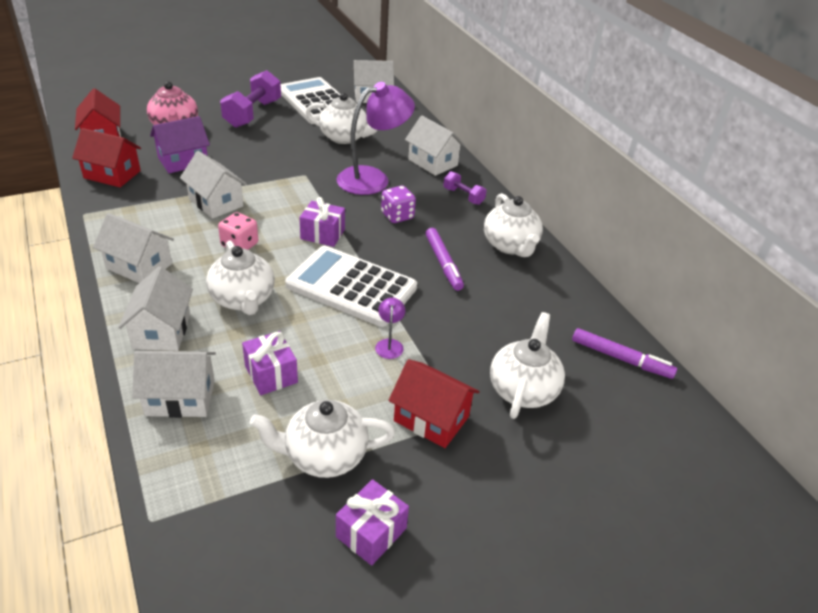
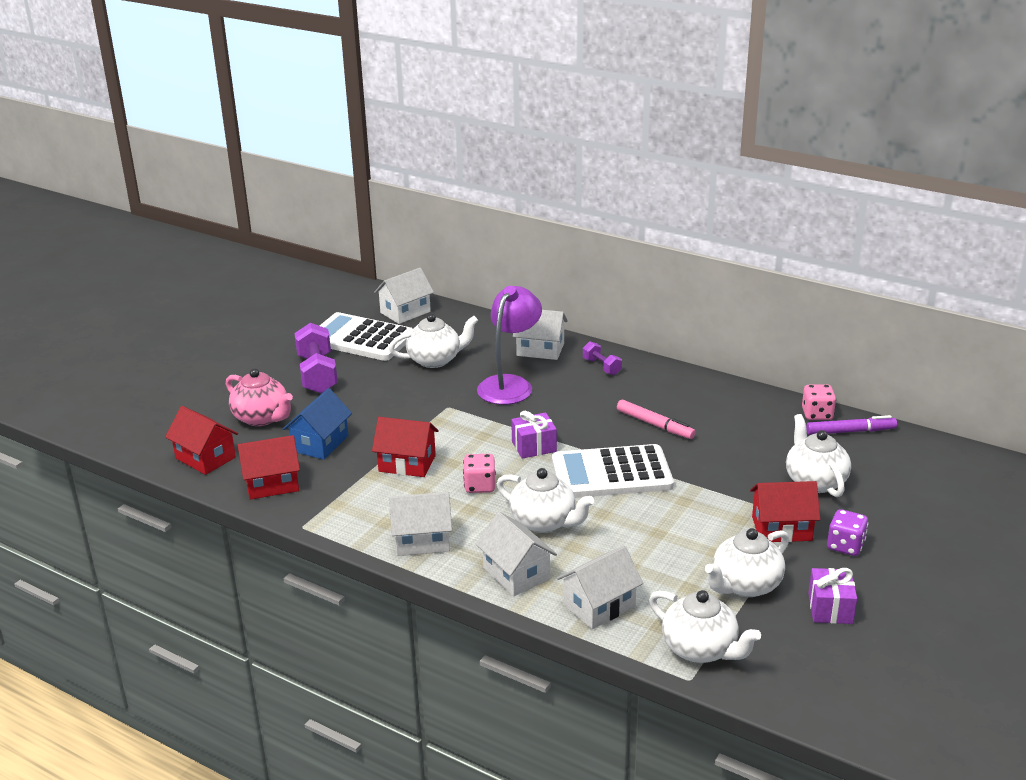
camera: 30 degrees left, 10 degrees down
purple house [150,116,210,173] -> blue house [283,388,352,460]
white house [180,151,247,219] -> red house [372,417,439,477]
purple gift [242,331,298,395] -> none
purple lamp [375,297,405,359] -> none
purple dice [381,186,416,223] -> purple dice moved to [827,509,868,556]
purple marker [425,228,464,291] -> pink marker [617,400,696,439]
purple dumbbell [443,171,487,205] -> purple dumbbell turned 45 degrees clockwise [583,341,622,375]
white teapot [484,193,543,257] -> white teapot moved to [649,590,761,663]
none -> pink dice [802,384,836,420]

